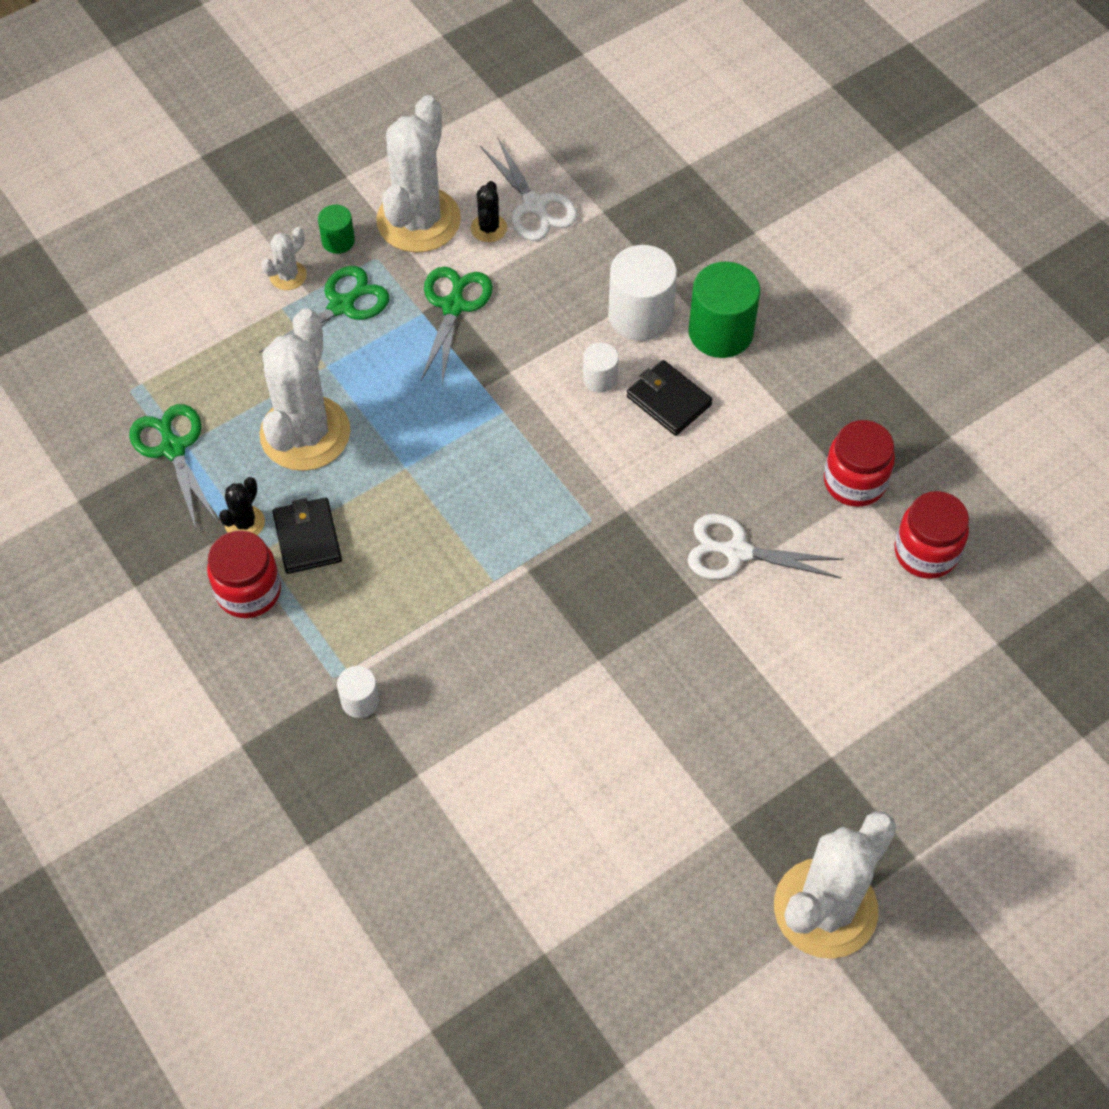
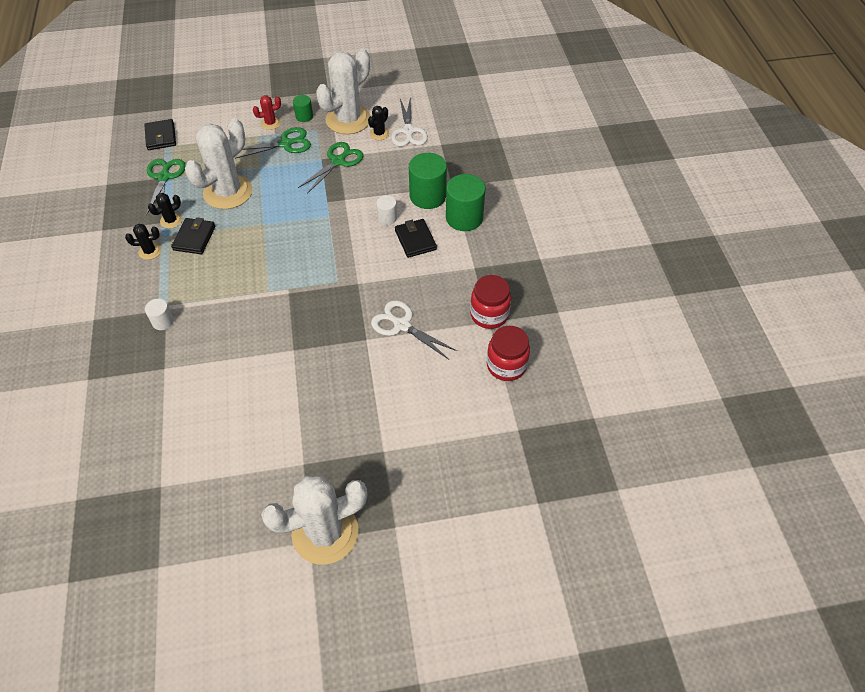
camera: 25 degrees right, 5 degrees down
red jar [207,531,281,618] -> black cactus [125,224,161,260]
white cactus [261,227,307,290] -> red cactus [253,95,281,130]
white cylinder [608,245,677,341] -> green cylinder [409,153,447,209]
none -> black wallet [144,119,176,150]

